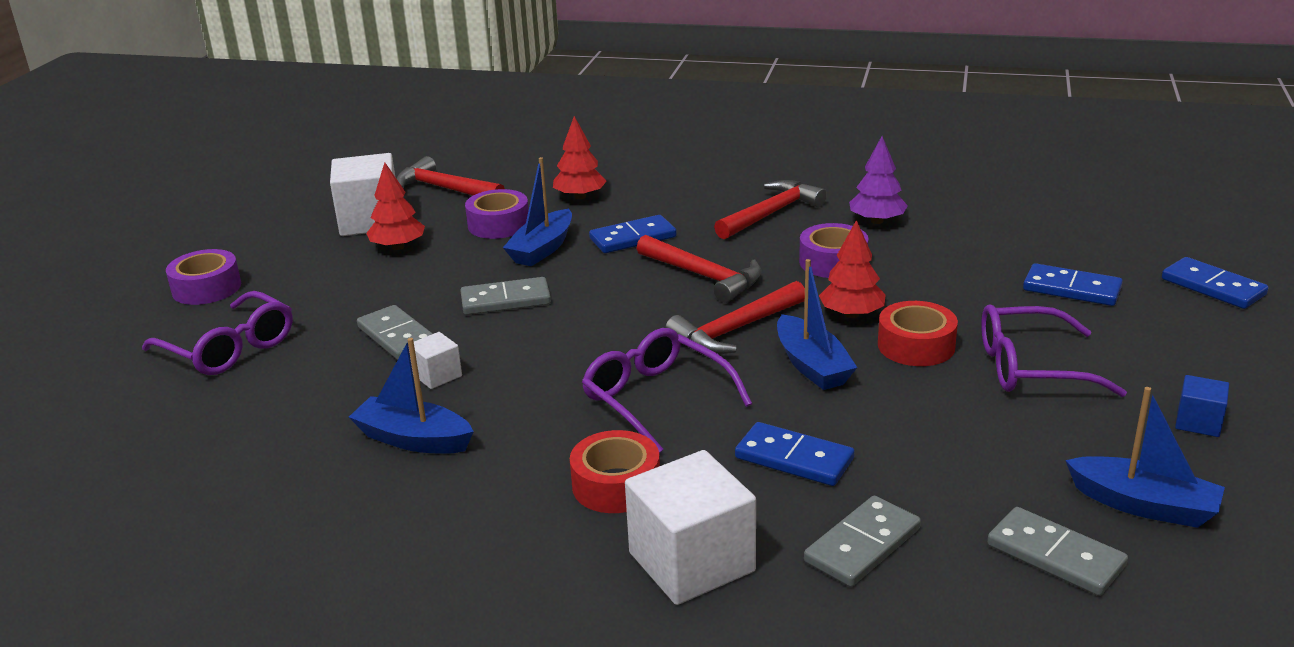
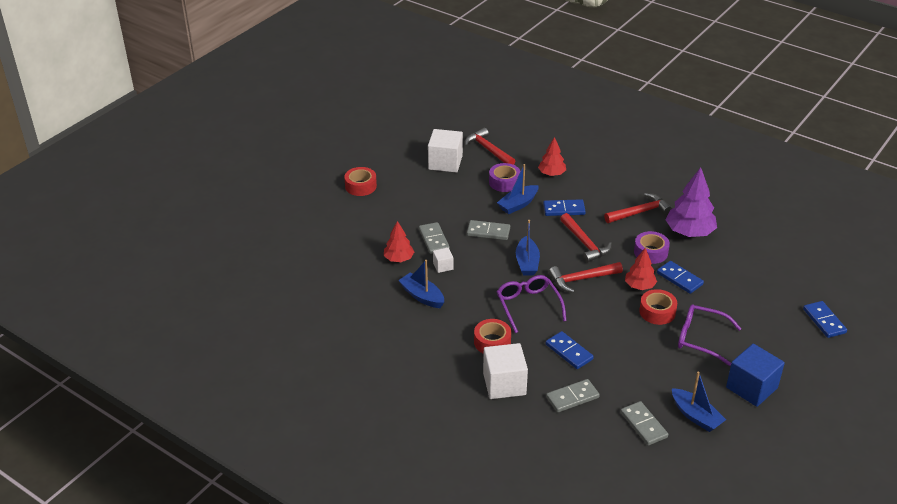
camera: 20 degrees right, 10 degrees up
purple glasses [142,291,293,375] -> none
purple tape [166,249,241,305] -> red tape [344,167,377,196]
red tree [366,162,425,250] -> red tree moved to [384,221,414,262]
blue boat [777,259,857,390] -> blue boat moved to [516,220,540,276]
purple tree [849,136,908,224] -> purple tree [665,167,717,237], size x1.68
blue domino [1023,263,1123,306] -> blue domino moved to [657,261,704,294]
blue cube [1175,375,1229,437] -> blue cube [726,344,785,407], size x2.02

